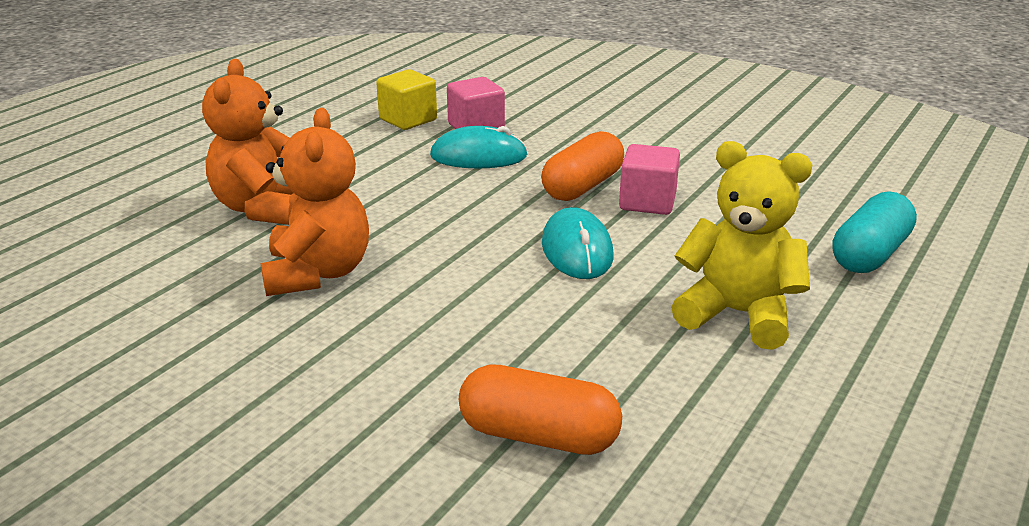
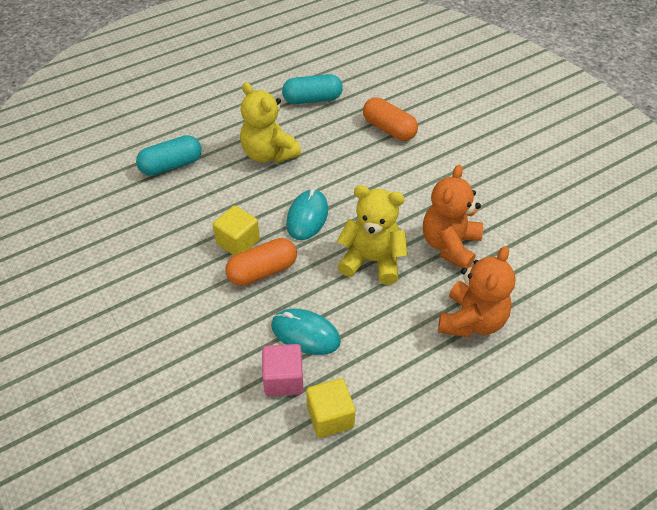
camera: 155 degrees left, 20 degrees up
pink cube [619,144,680,215] -> yellow cube [213,205,260,255]
none -> turquoise capsule [282,74,343,104]
none -> yellow teddy bear [337,185,408,285]

